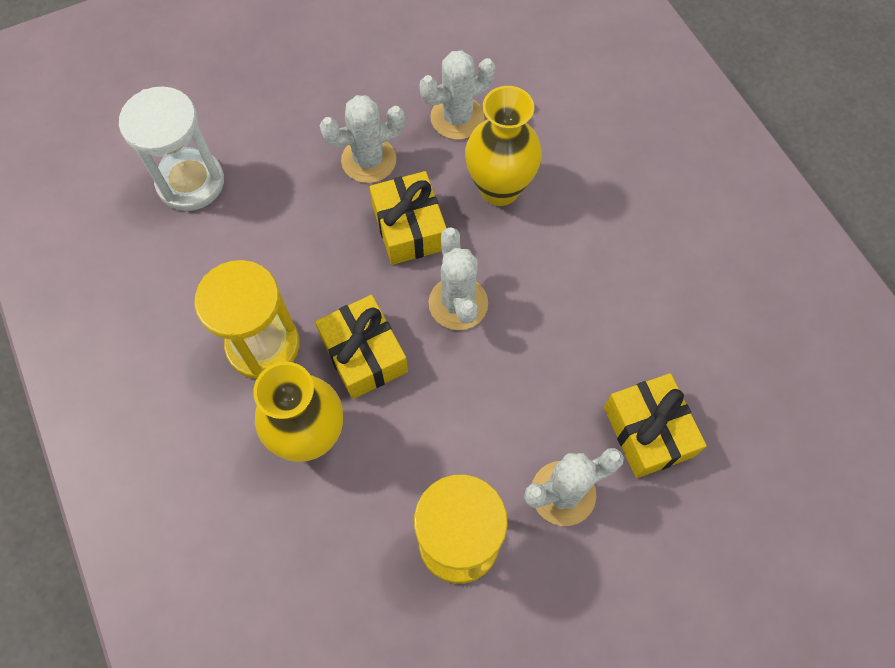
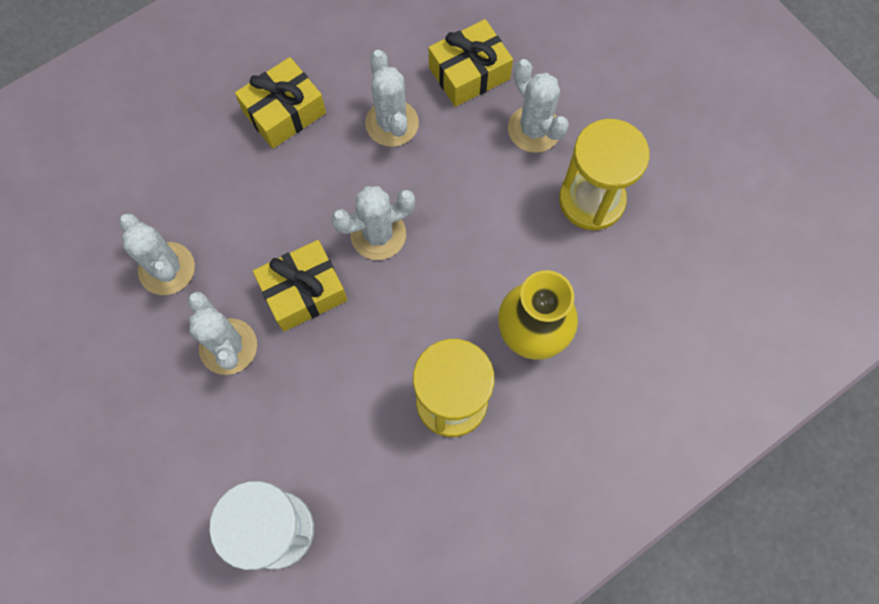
camera: 100 degrees left, 5 degrees up
yellow gift [315,295,408,399] -> yellow gift moved to [235,57,326,149]
yellow vase [465,86,542,206] -> none
none -> white cactus [365,50,419,147]

